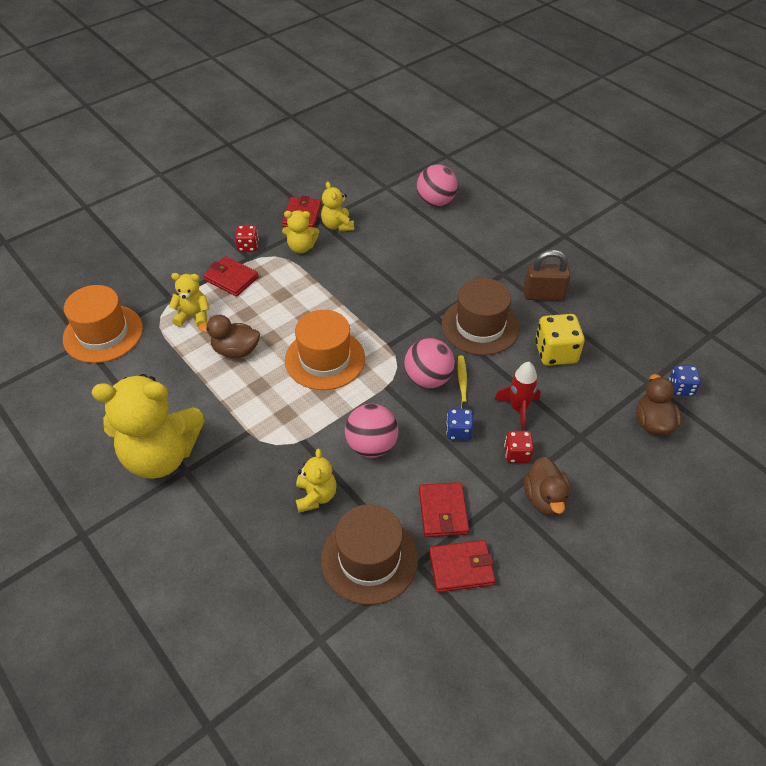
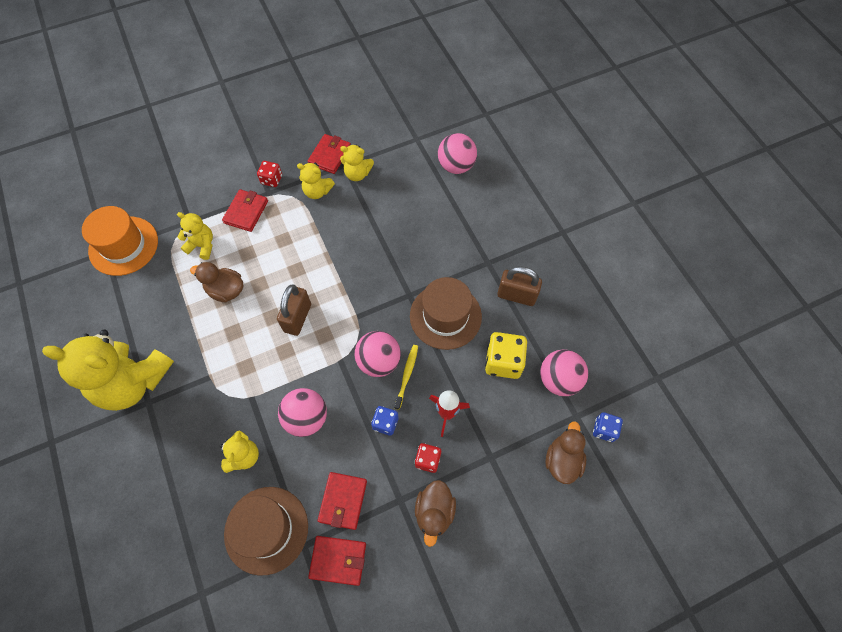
camera: 15 degrees right, 15 degrees up
red wallet [203,256,259,297] -> red wallet turned 60 degrees clockwise [222,189,268,232]
orange hat [285,310,365,390] -> brown padlock [277,284,311,336]
yellow teddy bear [321,181,354,231] -> yellow teddy bear turned 75 degrees counterclockwise [340,144,374,181]
none -> pink ball [540,349,588,396]

